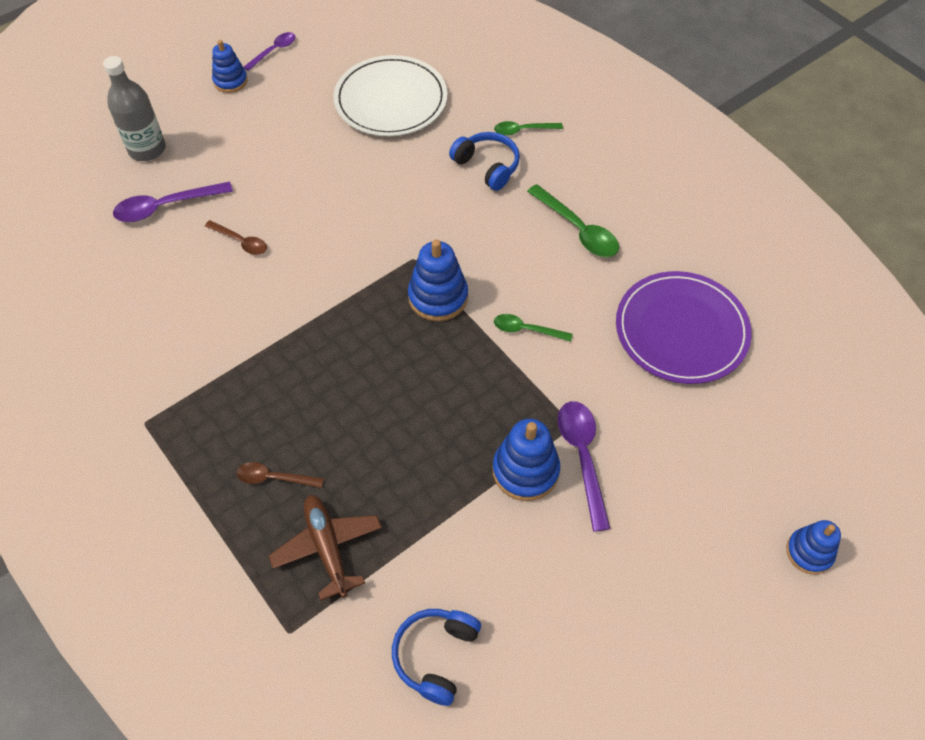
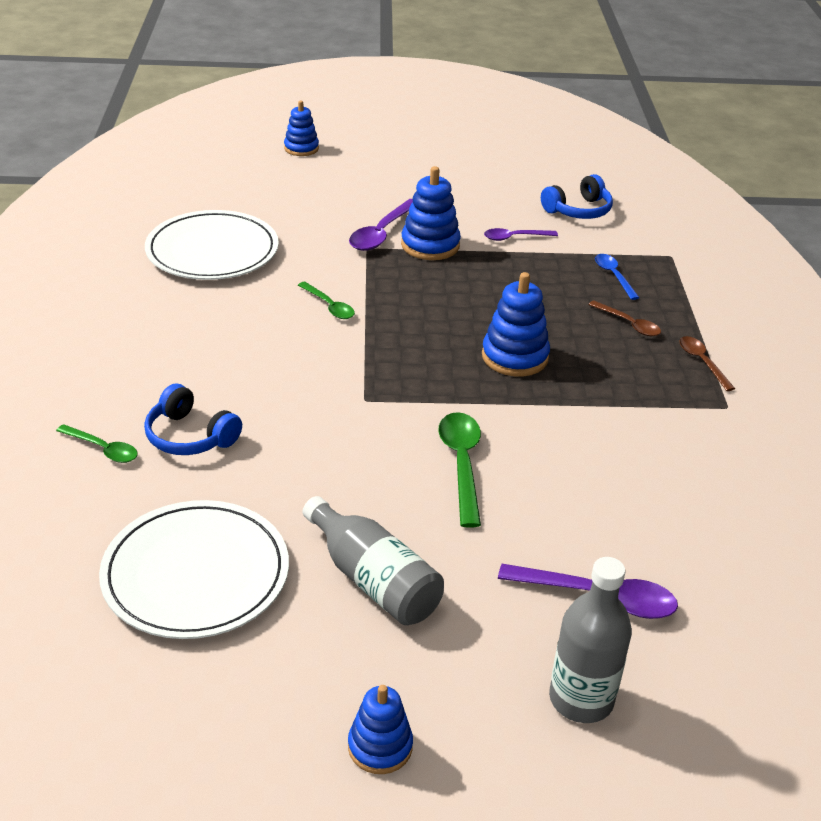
camera: 145 degrees left, 20 degrees down
brown spoon [205,220,267,255] -> brown spoon moved to [679,336,735,391]
purple spoon [243,32,296,71] -> purple spoon moved to [484,228,558,241]
brown plane [269,495,382,600] -> blue spoon [595,254,639,300]
blue stacking toy [408,240,468,321] -> blue stacking toy moved to [482,272,550,377]
blue headphones [449,132,520,191] -> blue headphones turned 45 degrees counterclockwise [144,384,242,455]
green spoon [527,184,619,257] -> green spoon moved to [438,412,481,528]
purple plate [616,271,752,384] -> white plate [145,210,279,280]
none -> grey bottle [303,496,444,625]

